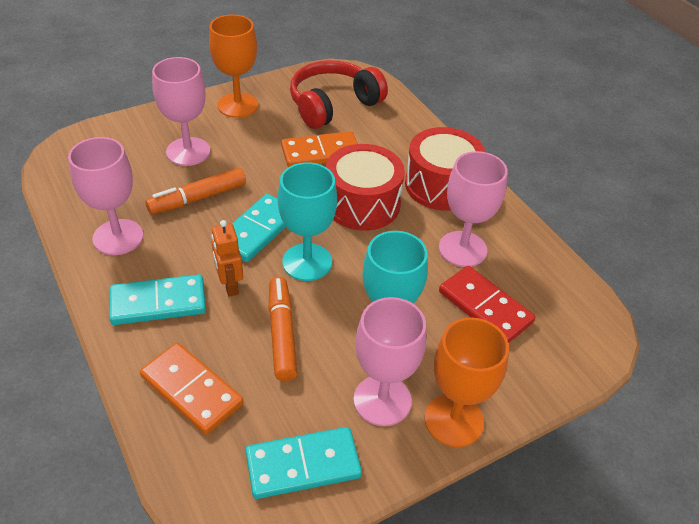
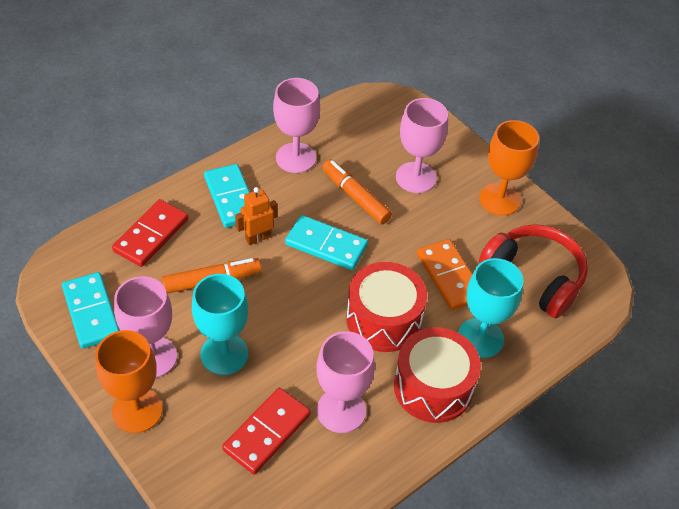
camera: 80 degrees right, 5 degrees up
orange domino [140,343,243,435] -> red domino [112,199,188,267]
turquoise goblet [278,162,337,281] -> turquoise goblet moved to [458,258,524,358]

